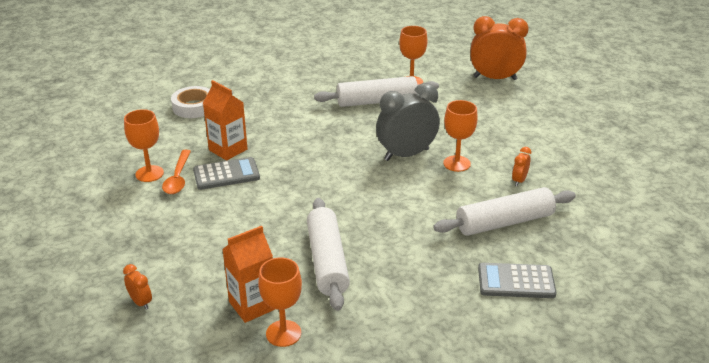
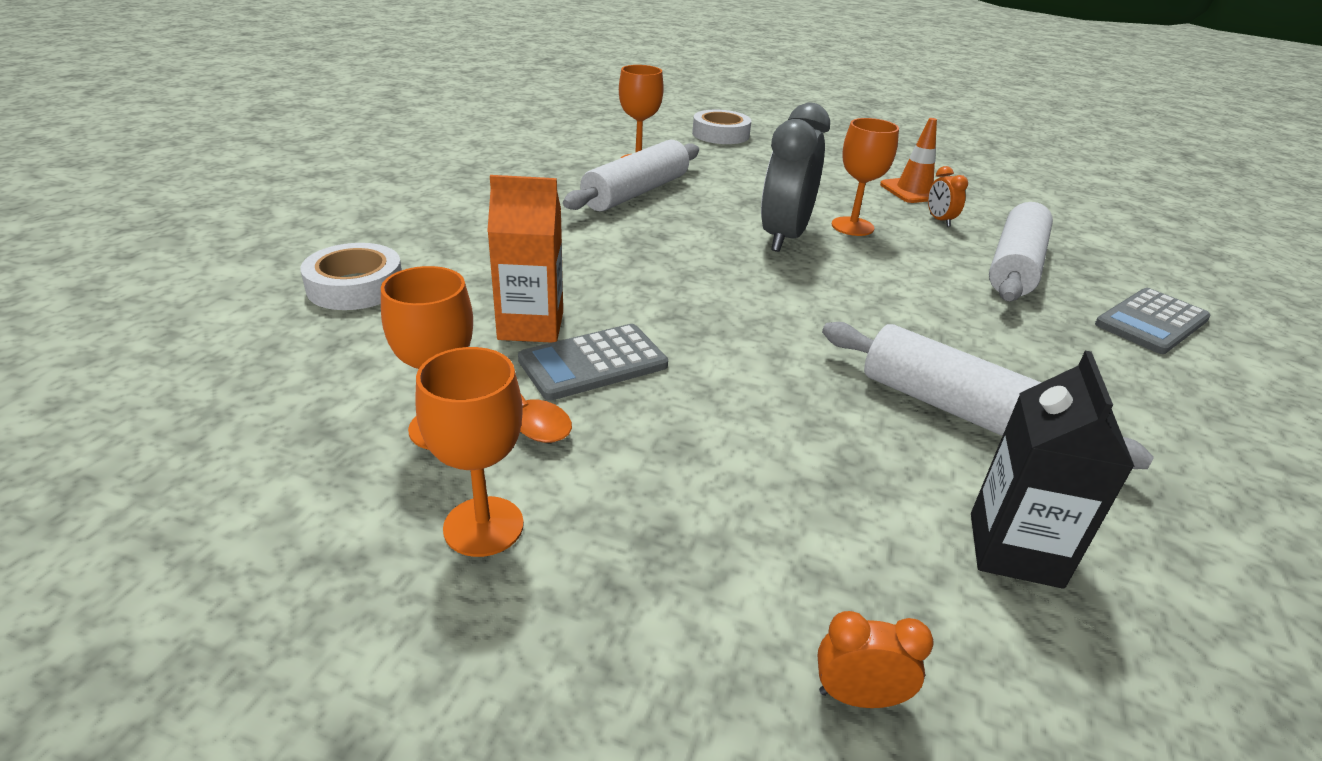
camera: 45 degrees left, 0 degrees up
grey calculator [193,157,260,190] -> grey calculator turned 150 degrees counterclockwise [518,324,668,401]
orange carton [222,226,275,323] -> black carton [971,351,1135,589]
orange goblet [258,257,302,347] -> orange goblet moved to [415,347,524,557]
orange clock [470,16,529,80] -> white tape [692,110,751,144]
none -> orange traffic cone [880,118,937,203]

